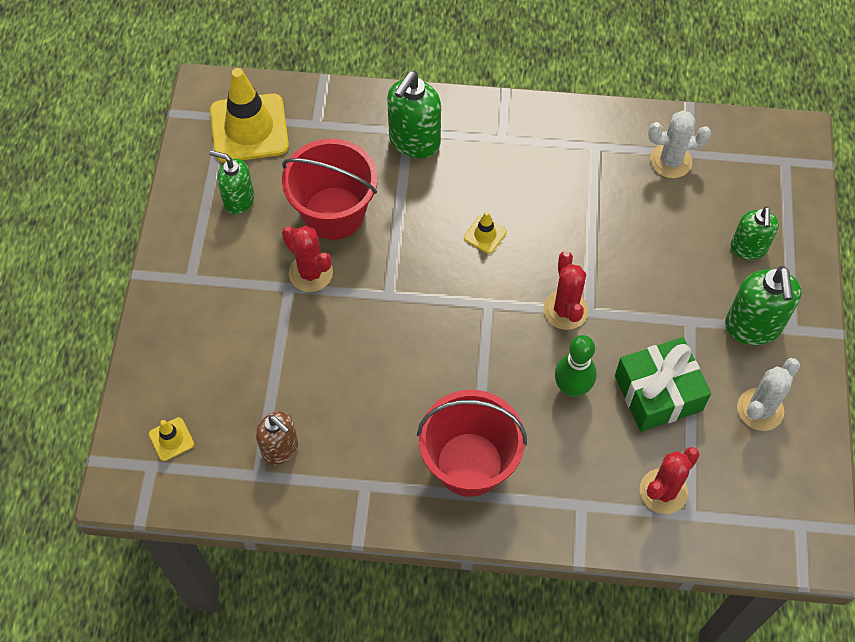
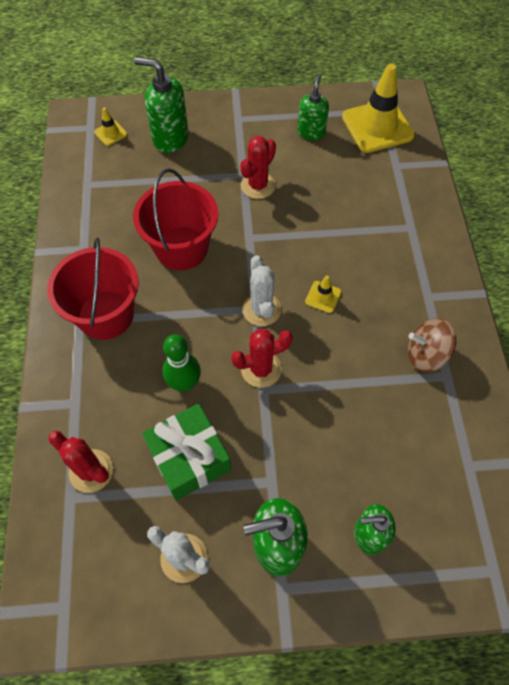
camera: 80 degrees right, 0 degrees up
brown soap dispenser [256,411,298,465] -> none
red bucket [282,139,378,240] -> red bucket moved to [133,169,218,270]
green soap dispenser [387,71,441,159] -> green soap dispenser moved to [134,57,189,153]
white cactus [648,110,711,178] -> white cactus moved to [242,255,281,326]
none -> brown spinning top [408,318,456,372]

